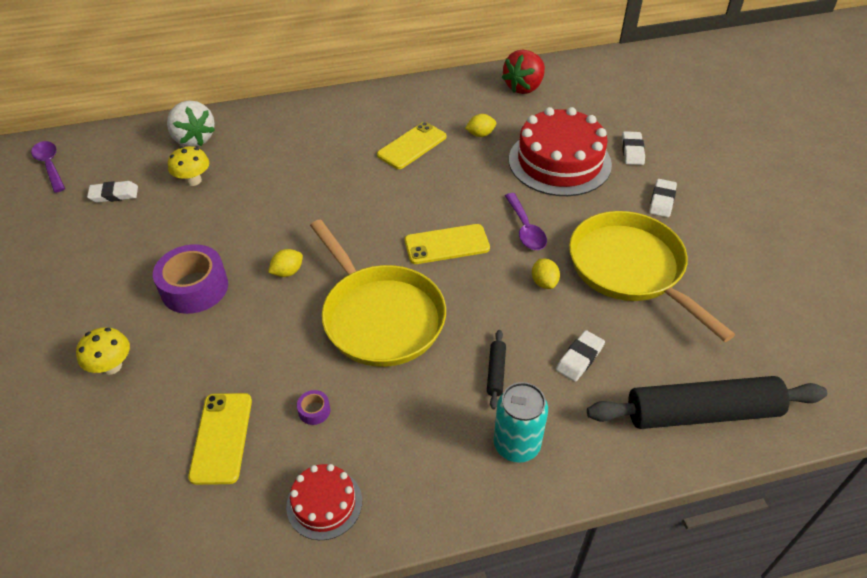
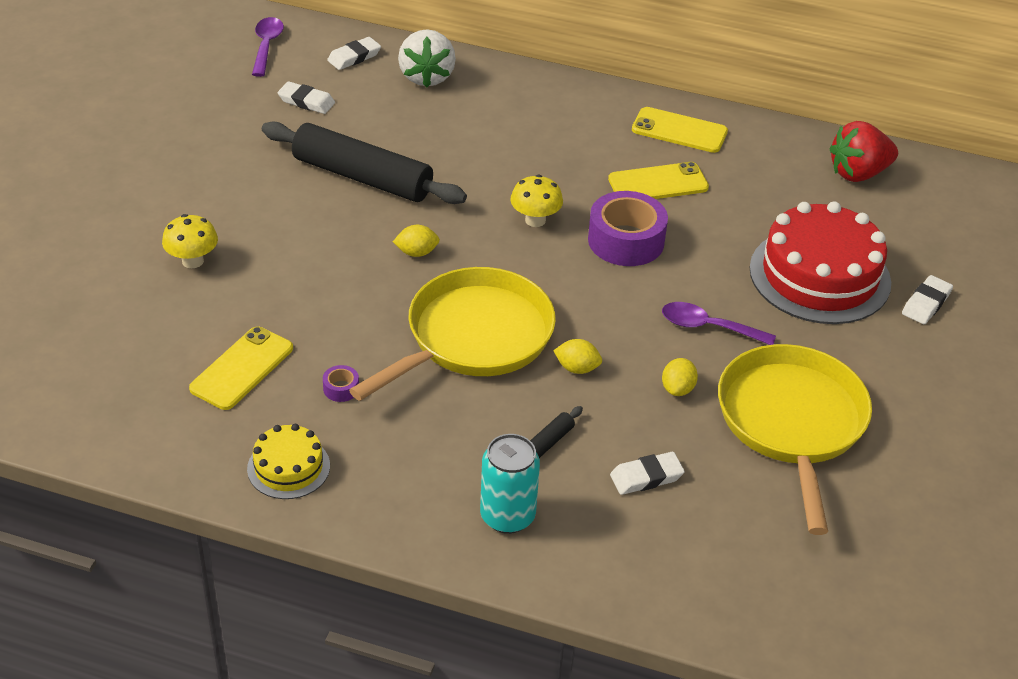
camera: 30 degrees right, 5 degrees down
purple tape [153,244,228,314] -> purple tape moved to [588,191,668,266]
yellow mushroom [168,146,209,186] -> yellow mushroom moved to [510,175,563,227]
red cake [286,464,362,540] -> yellow cake [247,424,330,499]
yellow pan [310,219,446,367] -> yellow pan turned 135 degrees counterclockwise [349,267,556,401]
yellow phone [405,224,490,264] -> yellow phone moved to [632,107,728,153]
yellow lemon [465,114,496,137] -> yellow lemon moved to [553,339,602,374]
purple spoon [505,193,547,250] -> purple spoon turned 90 degrees clockwise [662,302,776,345]
black rolling pin [587,376,827,429] -> black rolling pin moved to [262,121,467,204]
white eraser [649,179,677,218] -> white eraser moved to [327,37,381,70]

